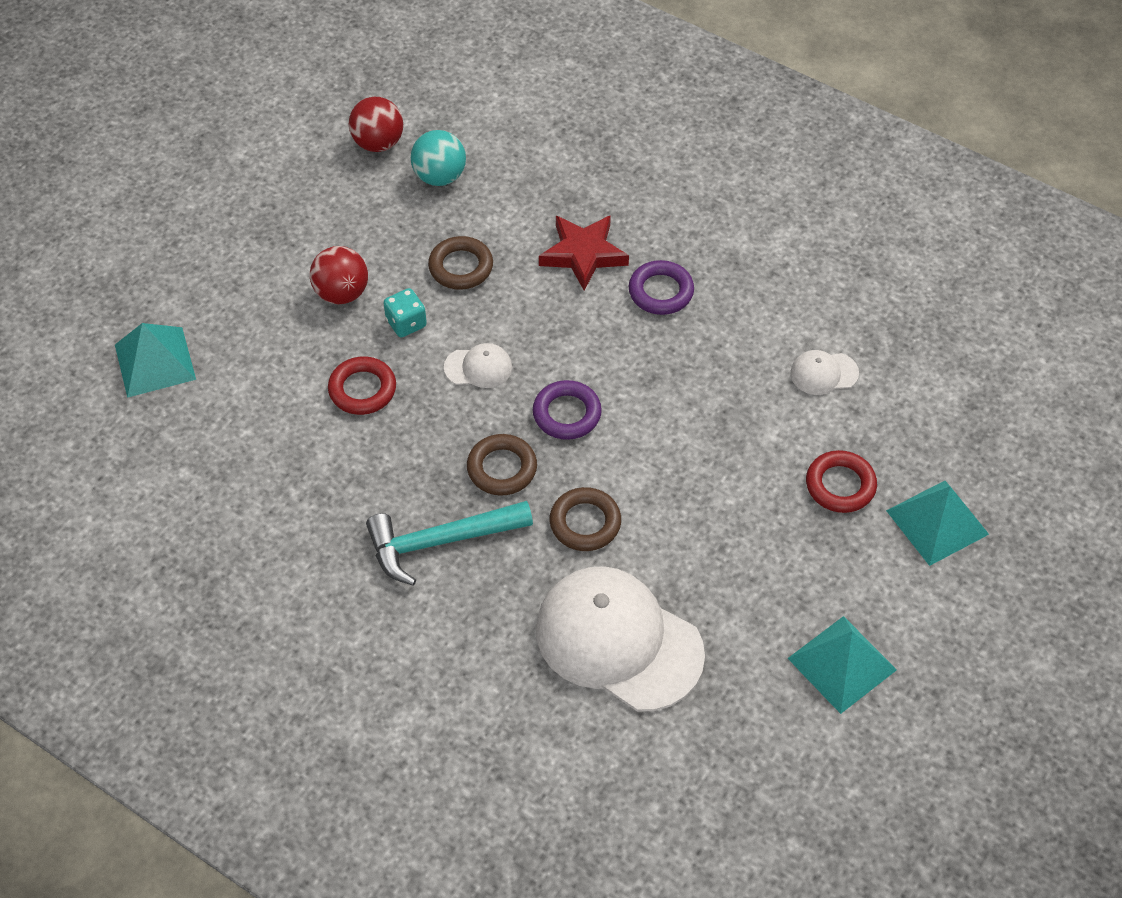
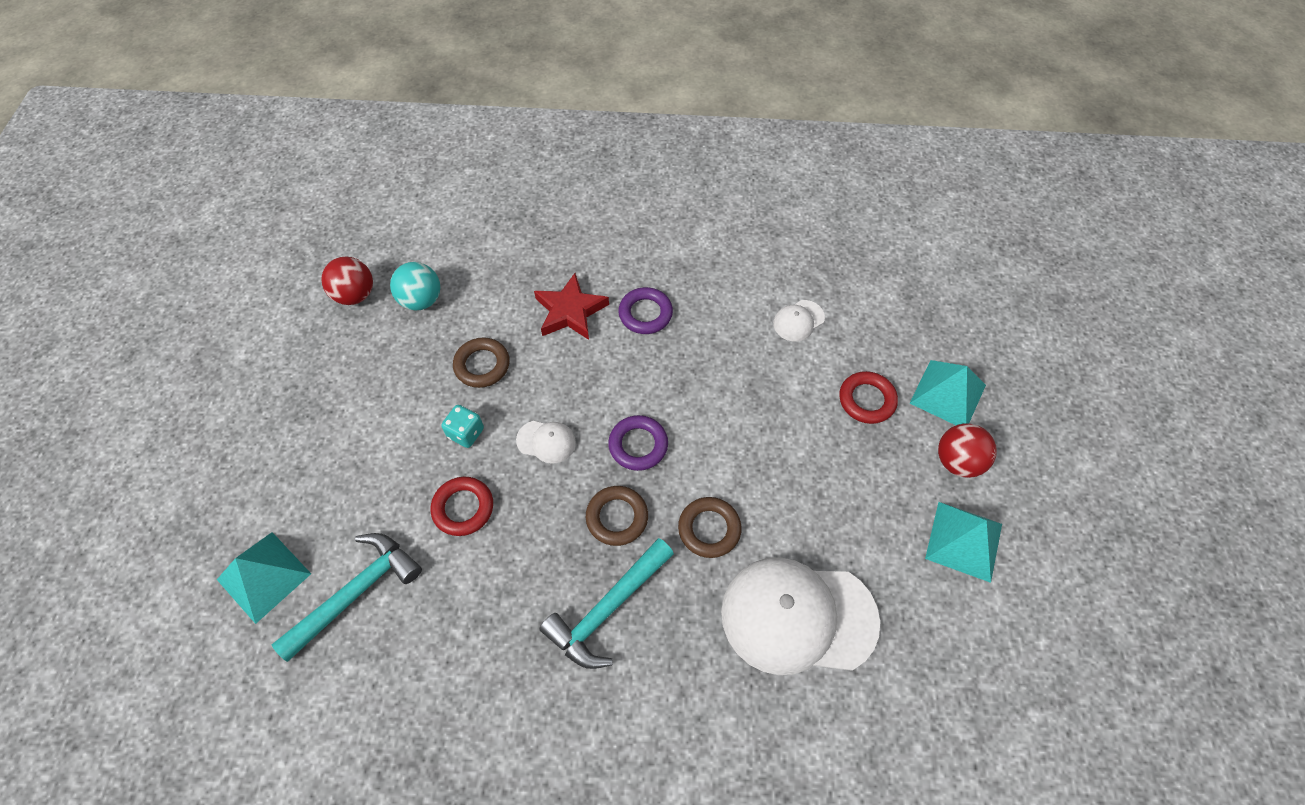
camera: 30 degrees left, 5 degrees up
red ball [310,246,368,304] -> red ball moved to [938,423,997,478]
white cap [444,343,512,388] -> white cap turned 45 degrees clockwise [516,421,576,464]
none -> turquoise hammer [271,533,422,662]

